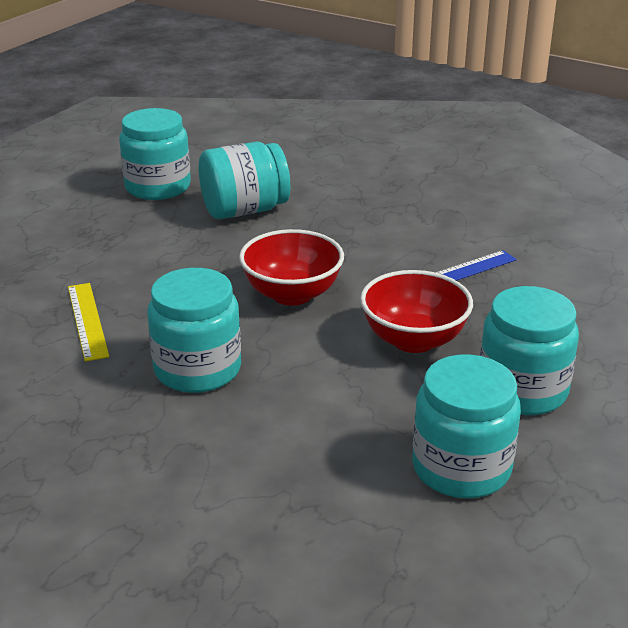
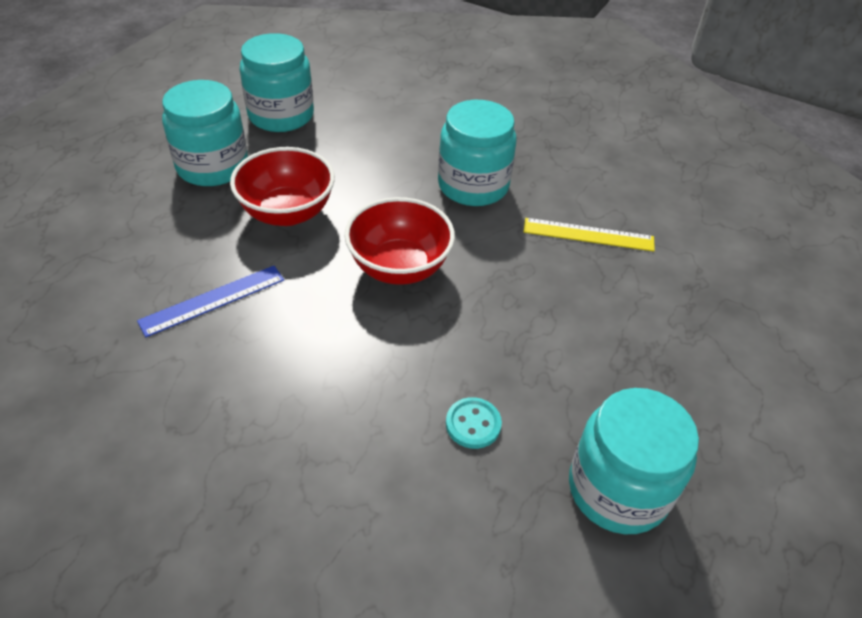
camera: 175 degrees right, 15 degrees up
yellow ruler [68,283,109,362] -> yellow ruler turned 60 degrees counterclockwise [524,218,655,251]
turquoise jar [199,142,290,219] -> turquoise button [446,397,502,449]

